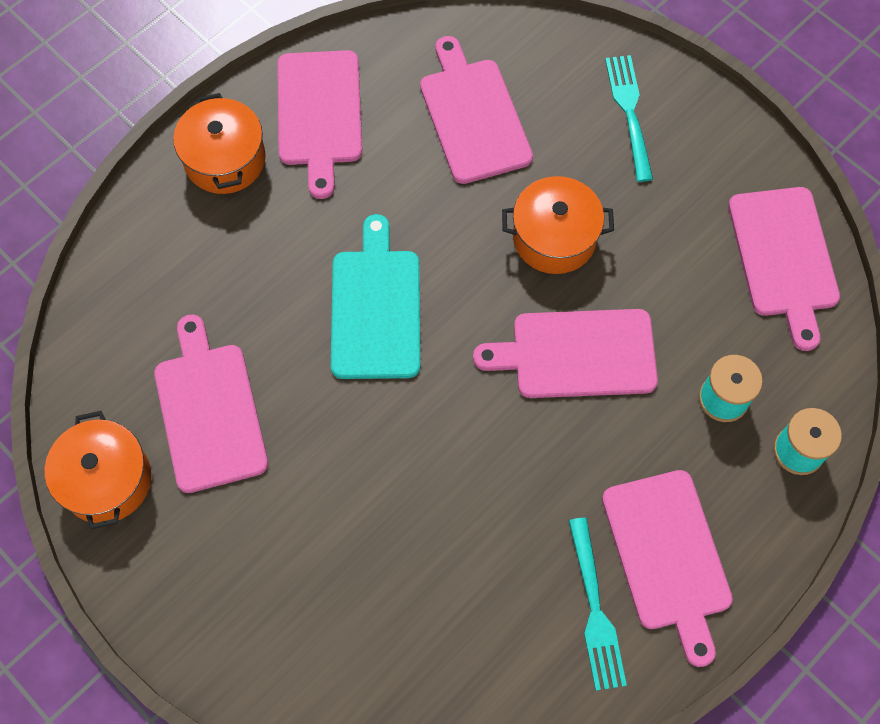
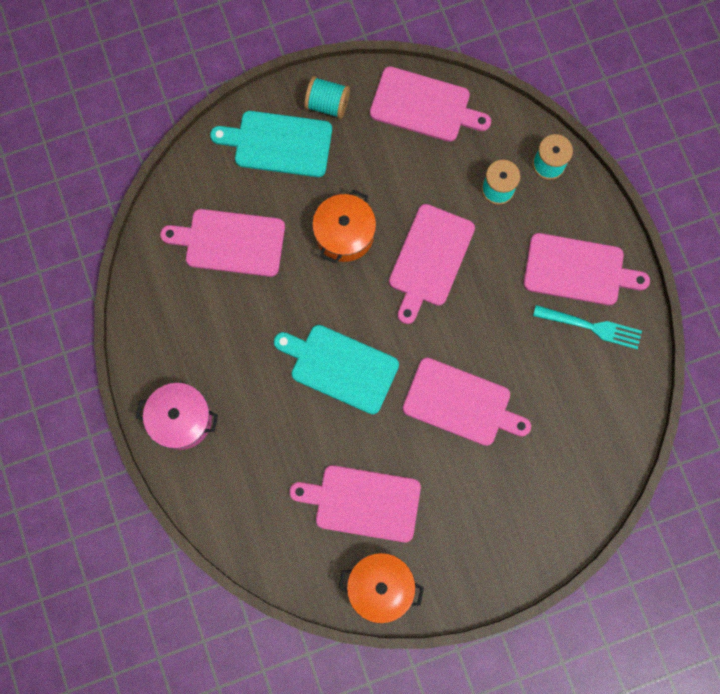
camera: 65 degrees left, 10 degrees up
orange pot [173,93,266,194] -> pink pot [136,383,218,450]
pink cutting board [277,50,362,199] -> pink cutting board moved to [403,358,531,446]
turquoise fork [605,55,653,182] -> turquoise cutting board [210,111,332,177]
none -> turquoise spool [304,76,350,119]

